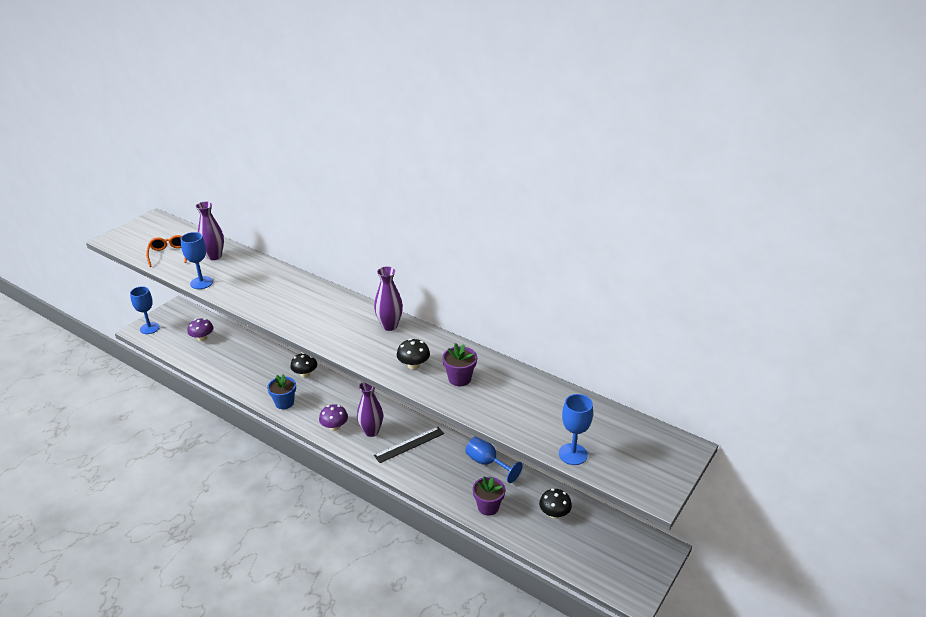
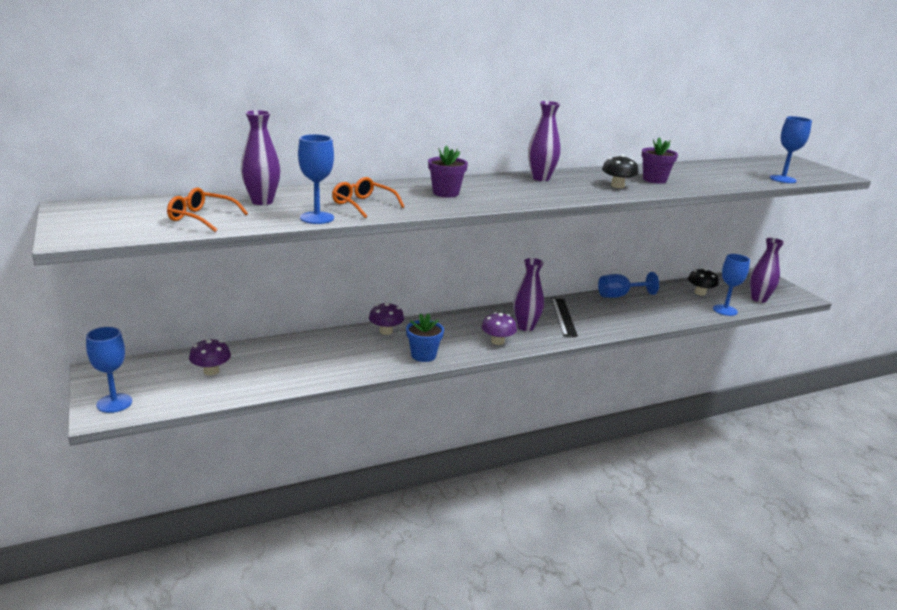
camera: 60 degrees left, 10 degrees down
black mushroom [290,353,317,377] -> purple mushroom [369,302,404,335]
purple flower pot [473,477,505,516] -> purple flower pot moved to [428,145,468,197]
none -> orange glasses [332,177,405,218]
none -> blue goblet [713,254,750,316]
none -> purple vase [750,238,784,303]

